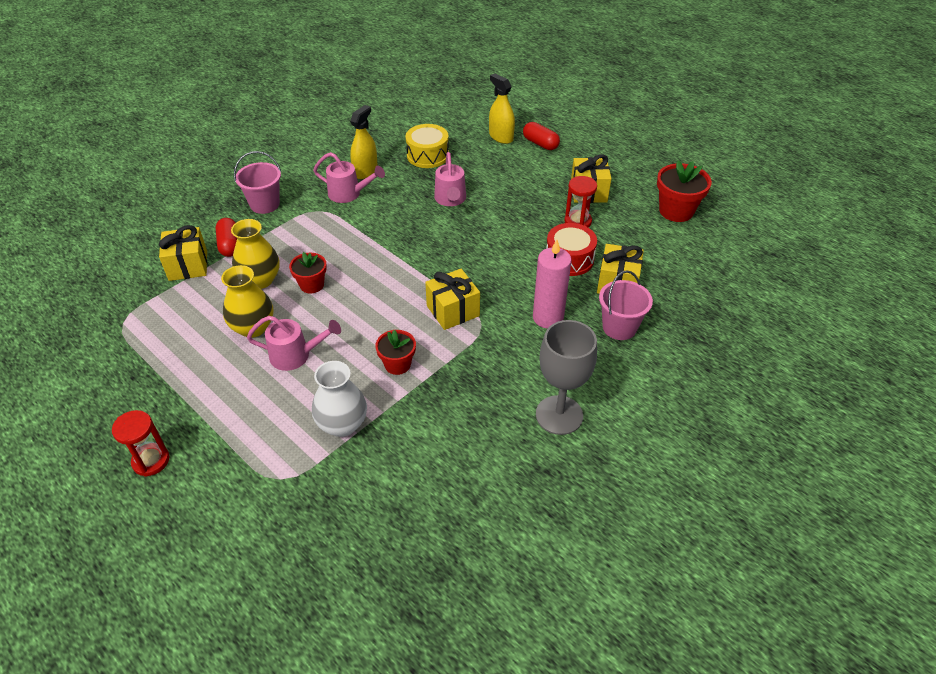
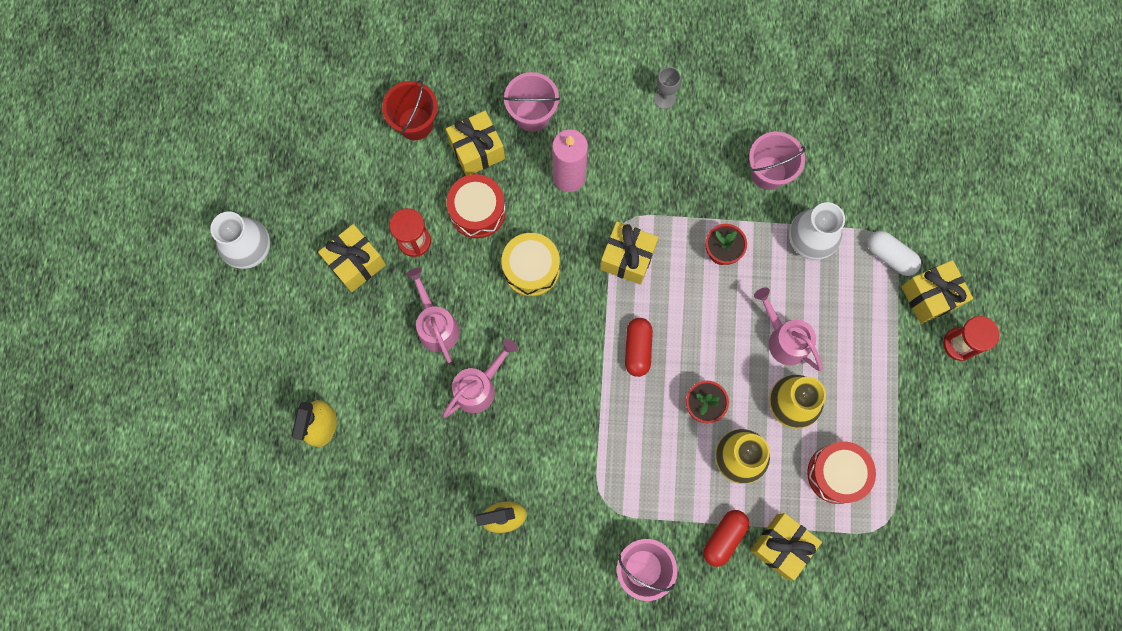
camera: 130 degrees left, 30 degrees up
pink watering can [313,152,385,203] -> pink watering can moved to [406,268,460,363]
yellow drum [405,124,449,168] -> yellow drum moved to [502,233,560,296]
red capsule [523,122,560,150] -> red capsule moved to [625,318,653,377]
grey goblet [536,320,597,435] -> grey goblet [654,67,681,109], size x0.48
red flower pot [657,160,712,222] -> none
none -> white vase [210,211,270,269]
none -> red bucket [382,80,437,140]
none -> pink bucket [749,132,806,190]
none -> red drum [807,441,876,504]
none -> white capsule [867,231,921,276]
none -> yellow gift [901,260,973,324]

